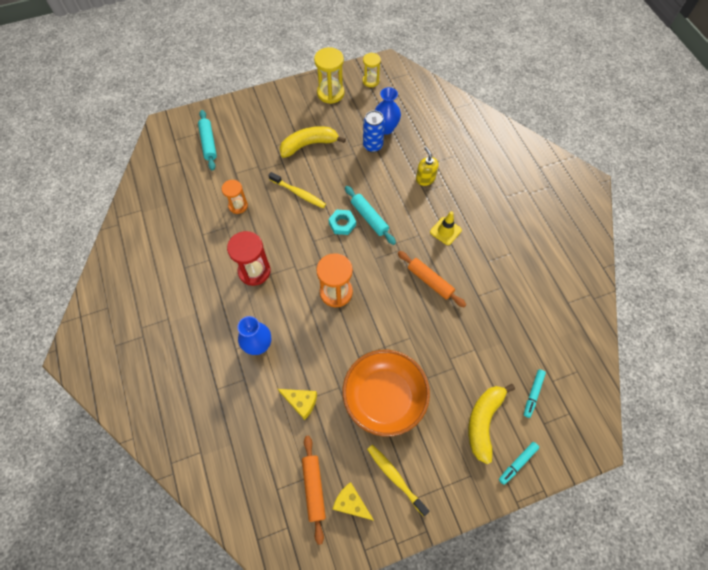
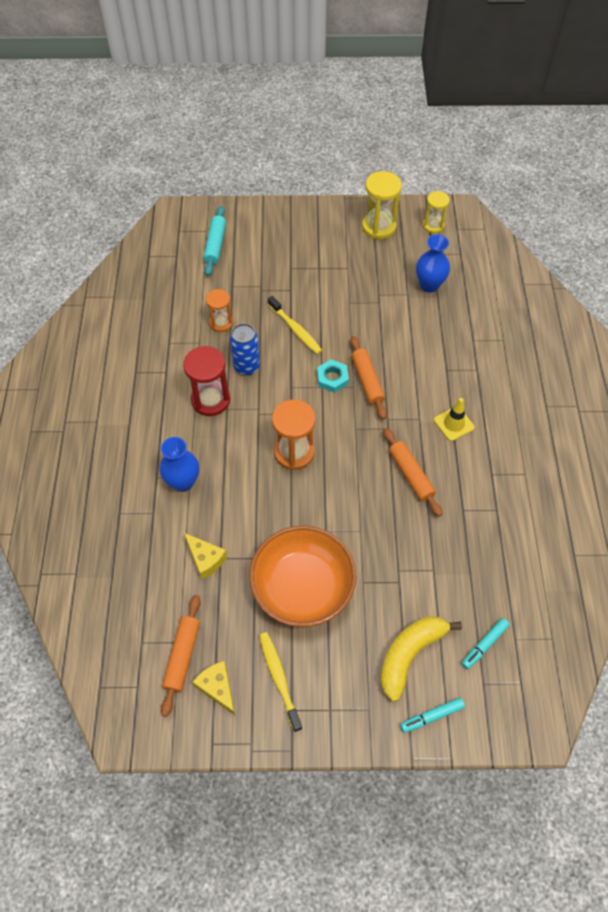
camera: 20 degrees right, 5 degrees down
yellow banana [280,126,346,158] -> none
turquoise rolling pin [345,186,396,245] -> orange rolling pin [350,336,387,420]
blue can [363,110,385,152] -> blue can moved to [230,323,260,375]
yellow soap dispenser [416,147,439,186] -> none

